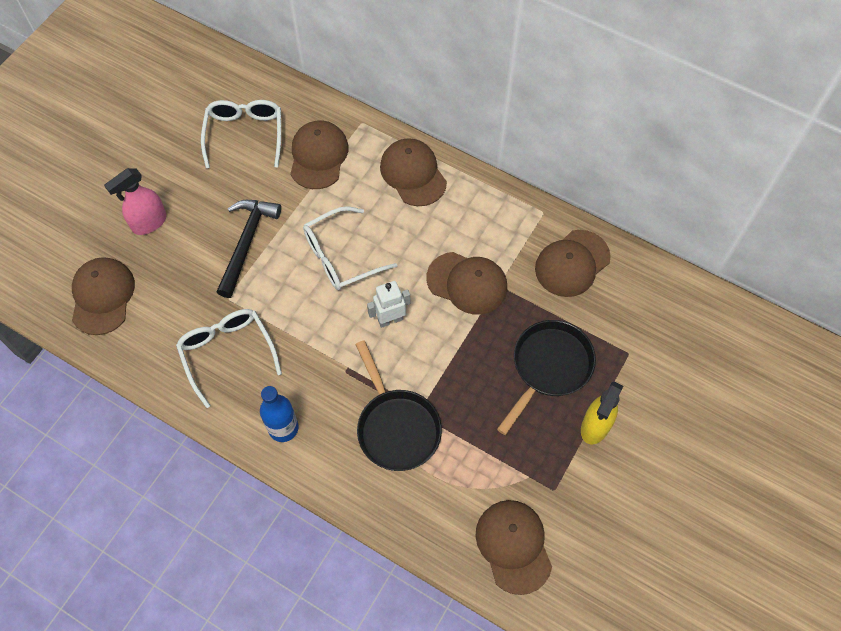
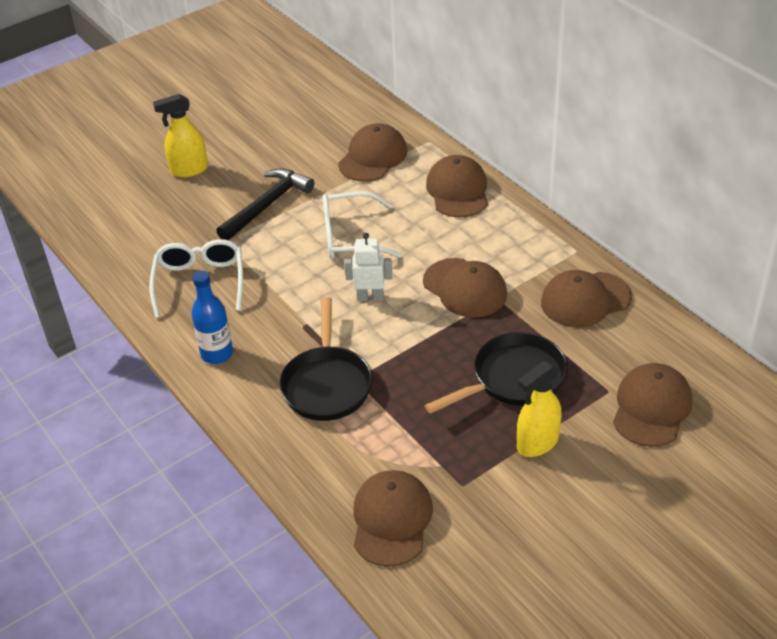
camera: 25 degrees right, 20 degrees down
brown cap [72,257,135,335] -> brown cap moved to [613,363,693,447]
pink spray bottle [104,168,167,235] -> yellow spray bottle [153,94,208,178]
white glasses [201,100,281,168] -> none

